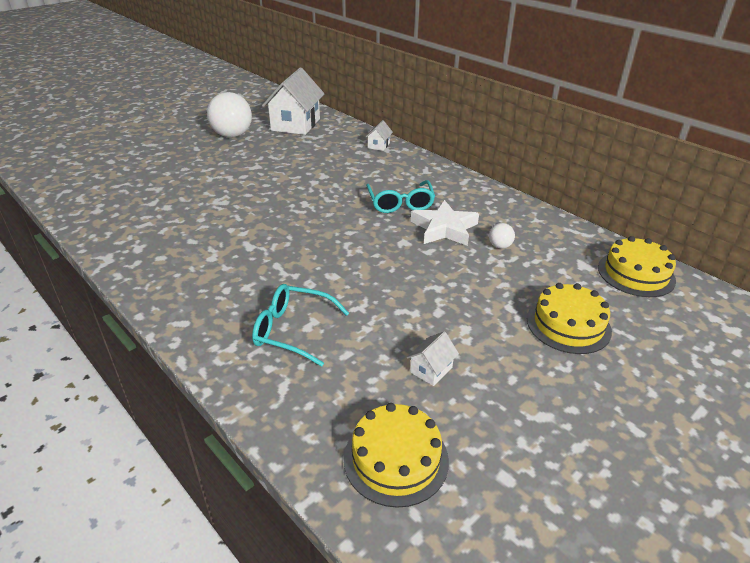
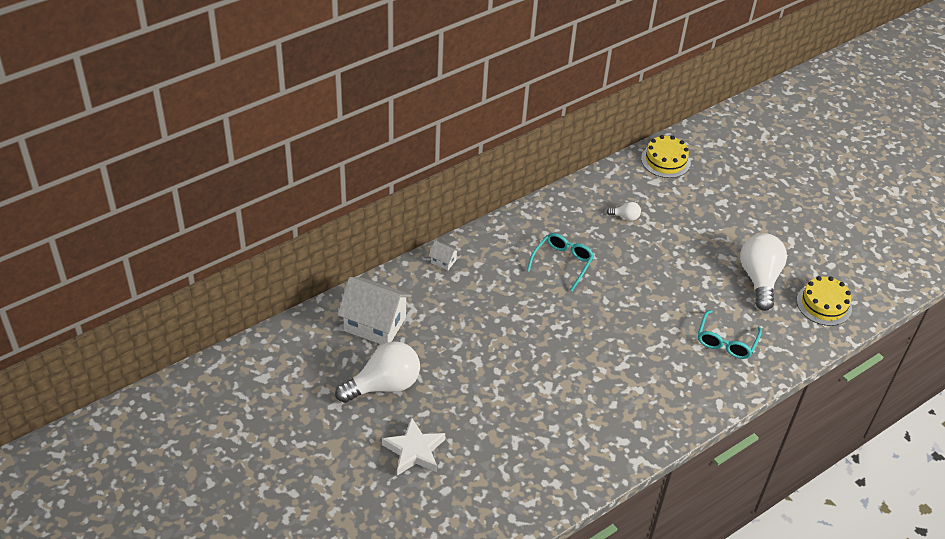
camera: 85 degrees left, 10 degrees up
turquoise glasses [366,180,435,213] -> turquoise glasses turned 60 degrees counterclockwise [527,233,594,291]
white house [406,331,459,386] -> white light bulb [740,233,787,311]
white star [411,200,479,246] -> white star moved to [382,417,445,476]
yellow cake [527,283,612,354] -> none

